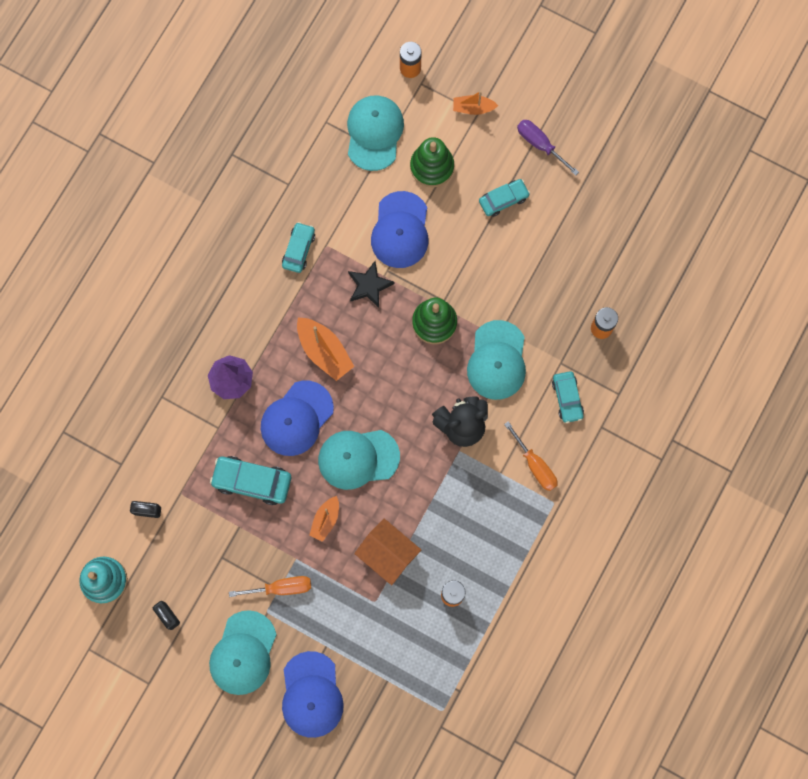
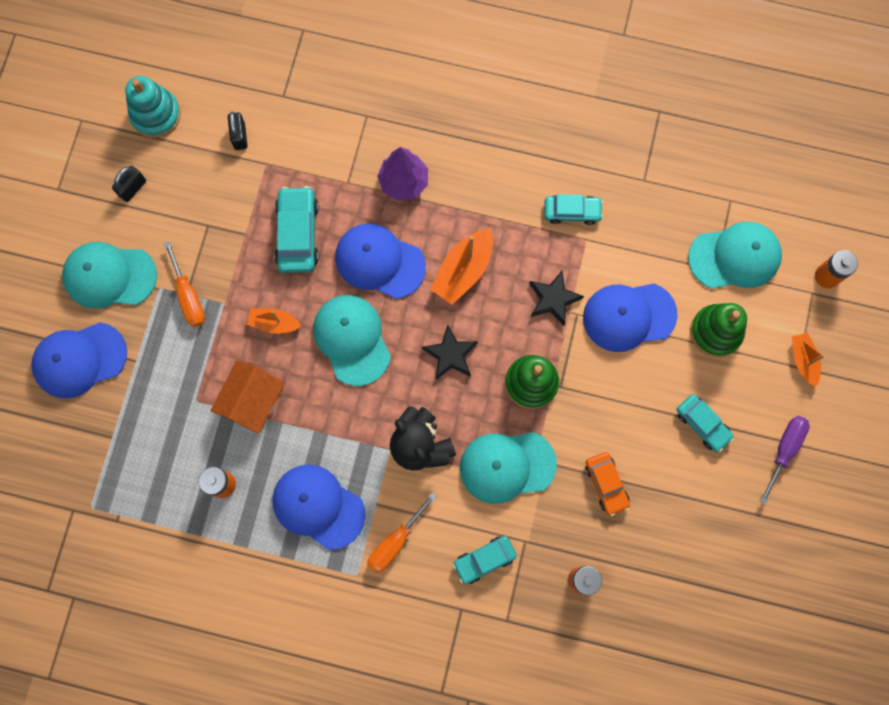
camera: 75 degrees right, 0 degrees up
none -> blue cap [272,465,366,550]
none -> black star [422,325,478,380]
none -> orange car [585,452,630,516]

